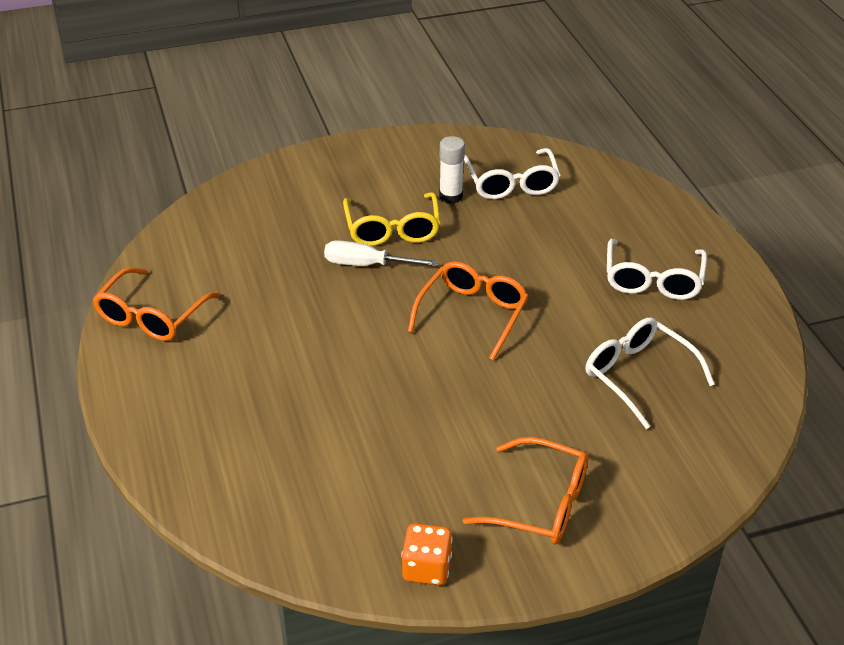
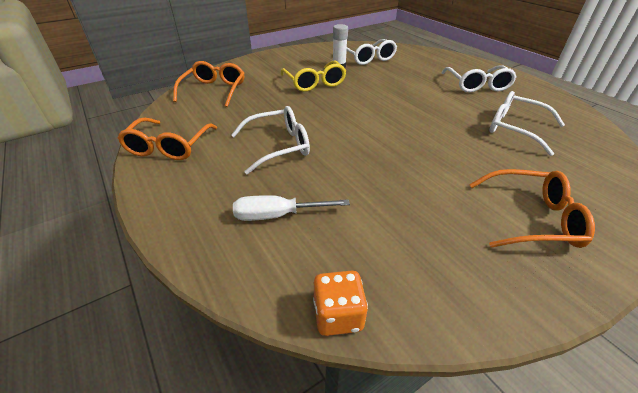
camera: 15 degrees left, 0 degrees up
white screwdriver [324,240,438,266] -> white screwdriver moved to [233,195,350,221]
orange dice [401,523,453,585] -> orange dice moved to [313,271,368,336]
orange glasses [408,261,529,361] -> orange glasses moved to [173,61,245,107]
none -> white glasses [231,106,310,175]

